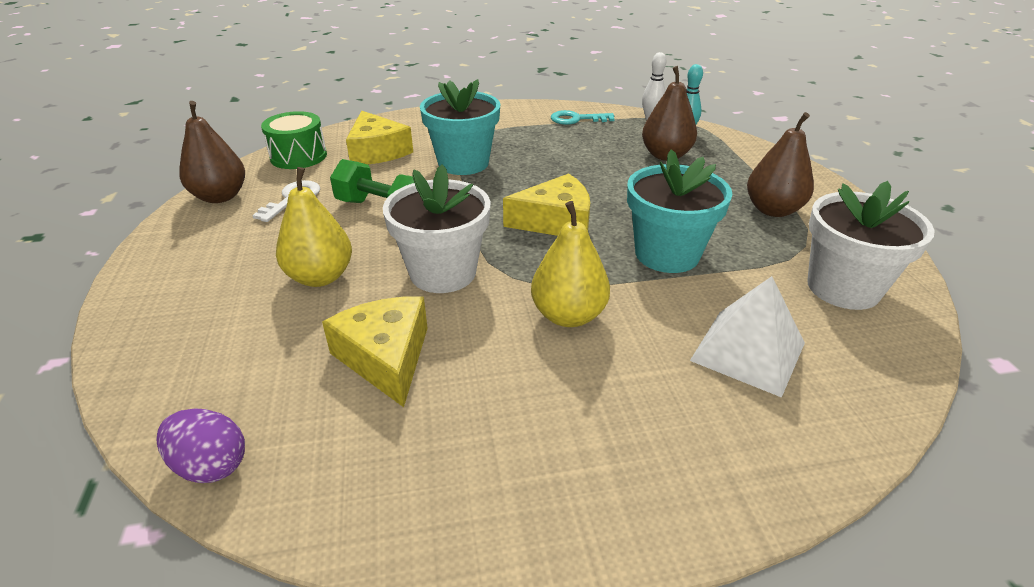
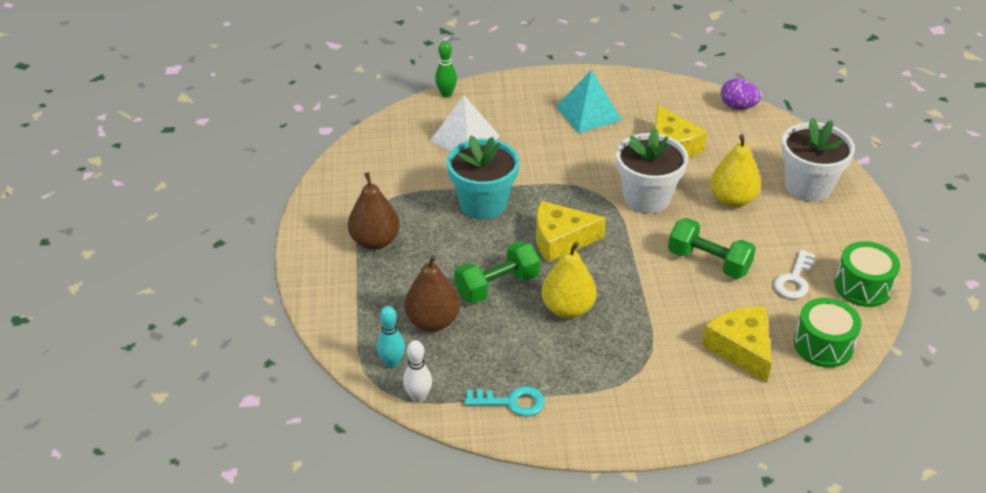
camera: 175 degrees left, 5 degrees up
brown pear [179,101,245,203] -> green drum [835,241,900,307]
turquoise flower pot [420,79,500,175] -> none
yellow pear [531,201,610,327] -> yellow pear moved to [541,242,597,319]
white flower pot [807,181,935,310] -> white flower pot moved to [781,117,855,202]
none -> green bowling pin [435,41,457,97]
none -> green dumbbell [454,241,540,303]
none -> turquoise pyramid [556,70,622,133]

